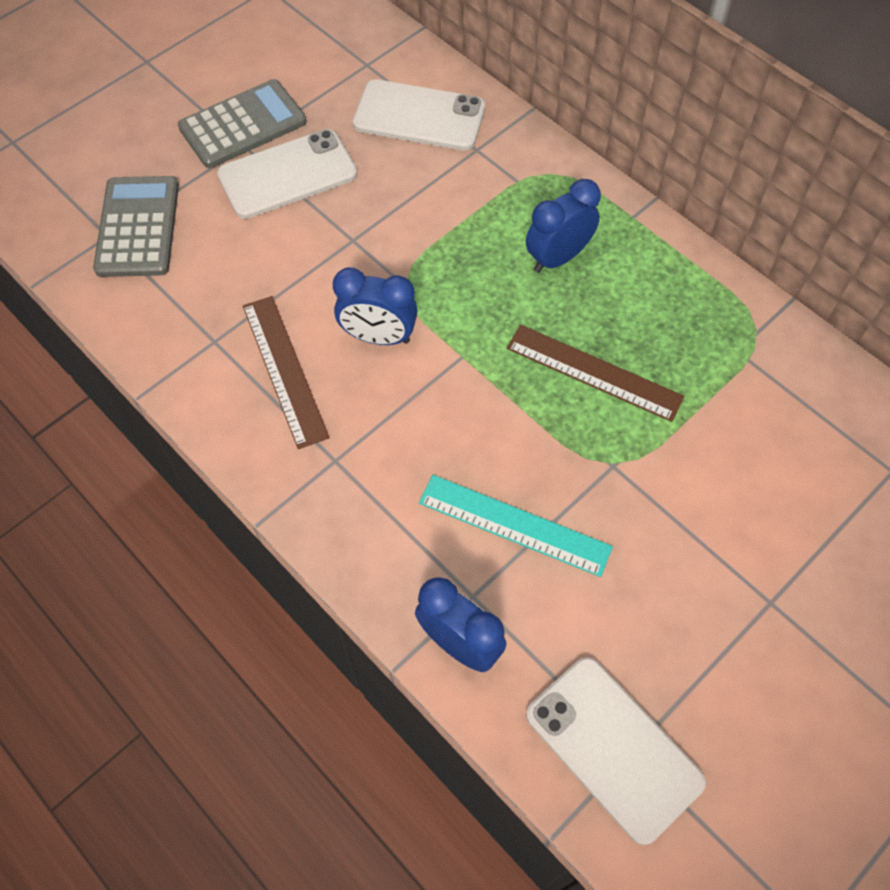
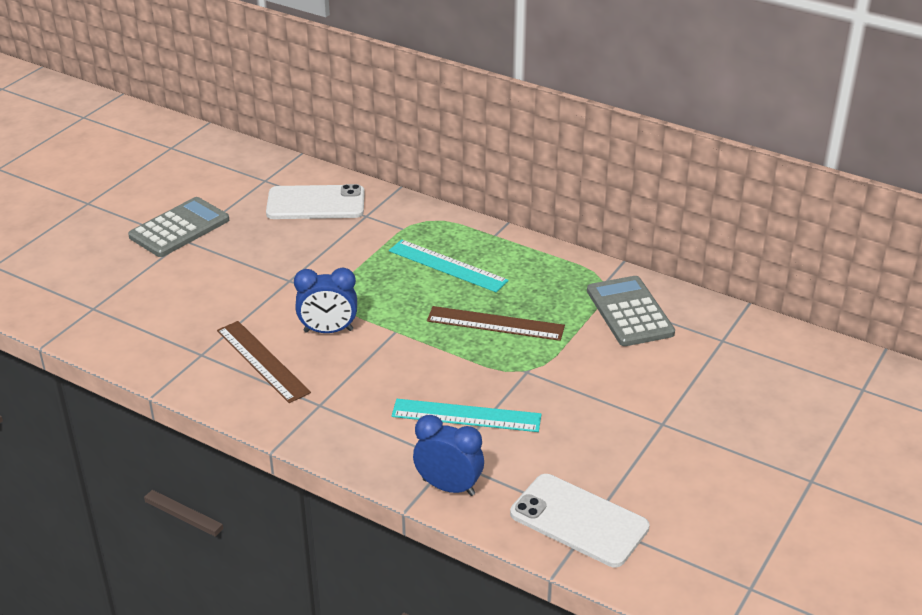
camera: 15 degrees left, 25 degrees down
grey calculator [93,176,179,277] -> grey calculator moved to [587,276,675,346]
white phone [217,129,357,219] -> none
blue clock [526,179,601,273] -> turquoise ruler [389,240,509,292]

